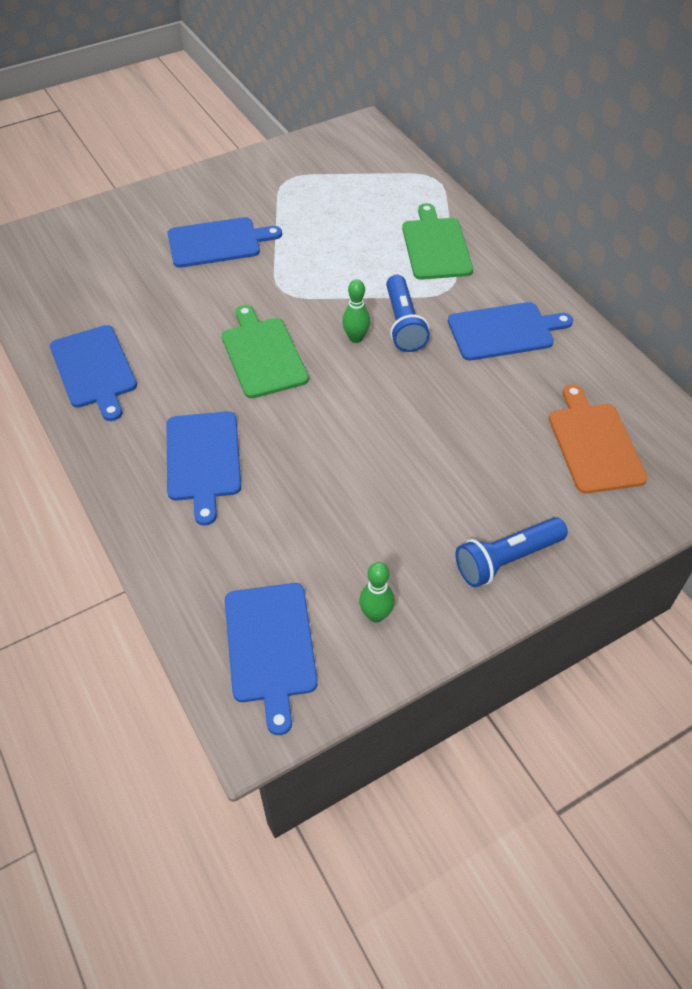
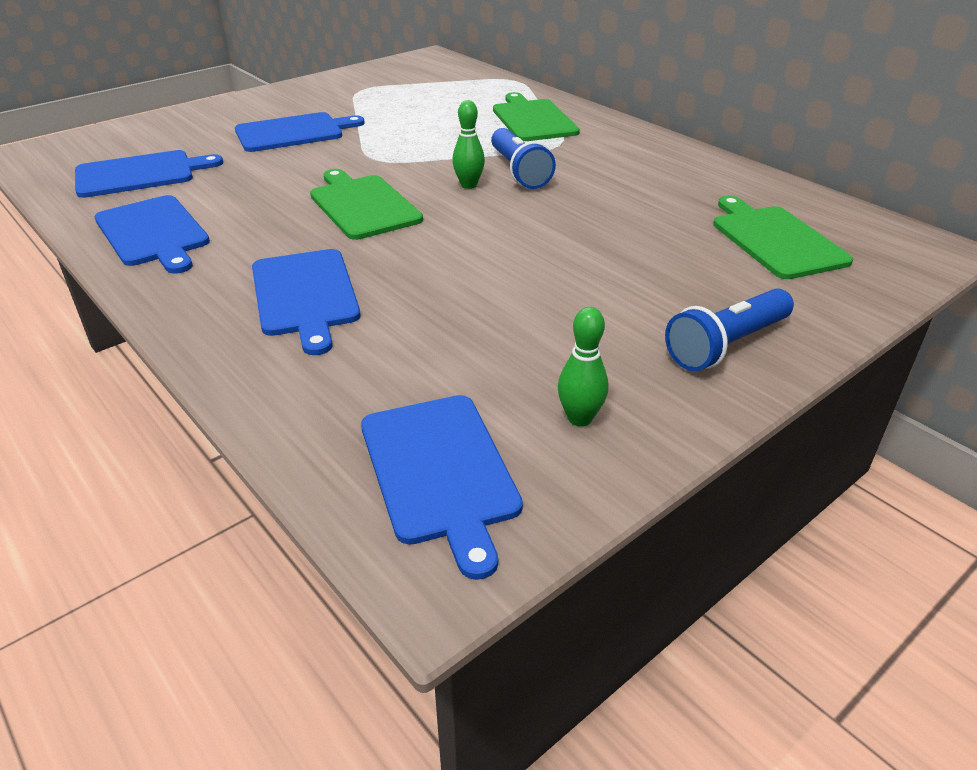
camera: 10 degrees left, 15 degrees down
blue cutting board [448,302,573,361] -> blue cutting board moved to [75,150,223,198]
orange cutting board [549,384,648,494] -> green cutting board [713,196,853,279]

